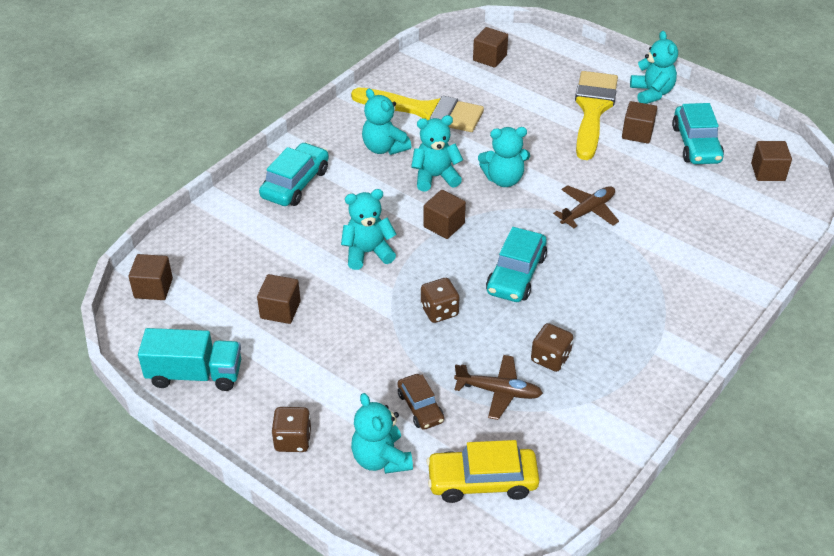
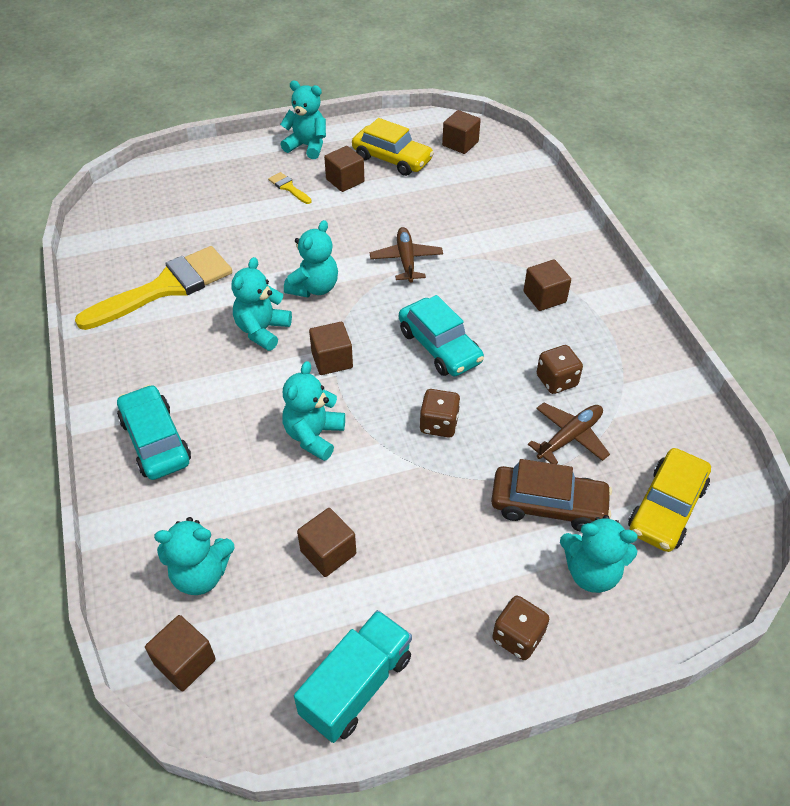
camera: 55 degrees left, 5 degrees up
turquoise teddy bear [362,89,411,155] -> turquoise teddy bear moved to [154,517,235,595]
brown car [397,374,444,430] -> brown car [491,459,612,532], size x1.60
brown cube [473,27,508,68] -> brown cube moved to [524,259,571,311]
yellow brush [575,71,618,160] -> yellow brush [268,172,312,204], size x0.41
turquoise car [672,103,724,164] -> yellow car [352,118,434,176]

